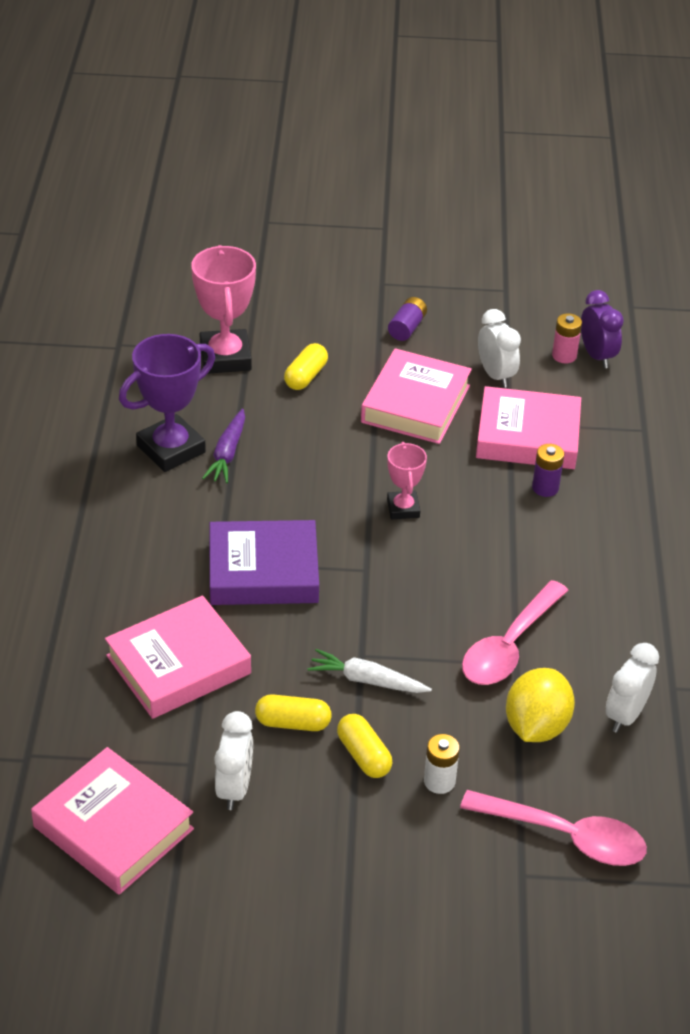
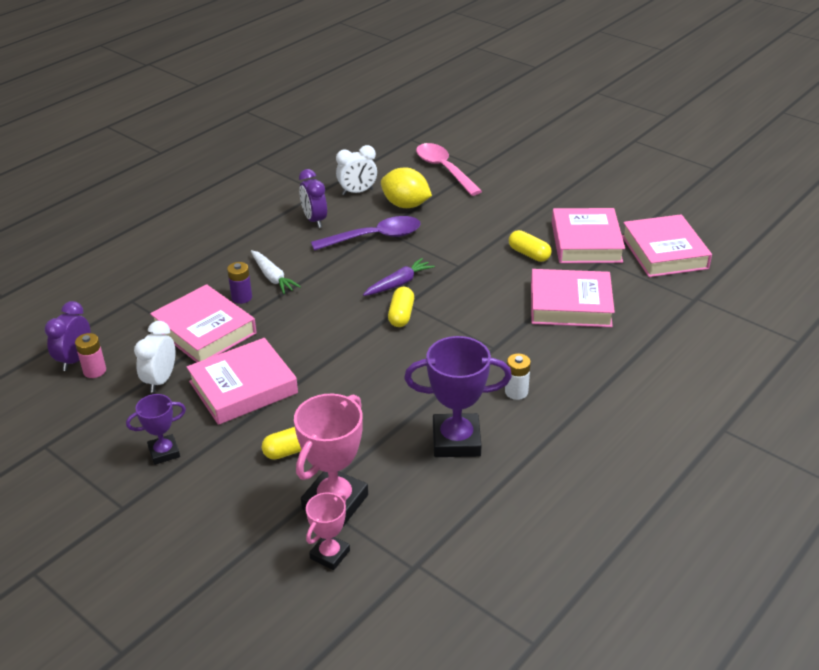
camera: 140 degrees left, 5 degrees down
purple carrot [202,408,245,483] -> purple carrot moved to [363,258,435,296]
purple book [210,520,319,605] -> none
white clock [214,711,253,810] -> pink book [552,208,625,263]
white carrot [308,649,432,693] -> white carrot moved to [251,250,301,294]
yellow capsule [337,714,392,778] -> yellow capsule moved to [388,287,414,327]
pink trophy [387,442,427,519] -> pink trophy moved to [306,493,350,570]
purple battery [388,297,427,341] -> purple trophy [126,394,186,465]
white battery [424,734,460,794] -> white battery moved to [505,353,531,400]
pink spoon [462,580,568,685] -> purple spoon [311,216,421,251]
yellow lemon [506,668,575,742] -> yellow lemon turned 60 degrees clockwise [381,167,432,208]
none -> purple clock [299,169,327,228]

